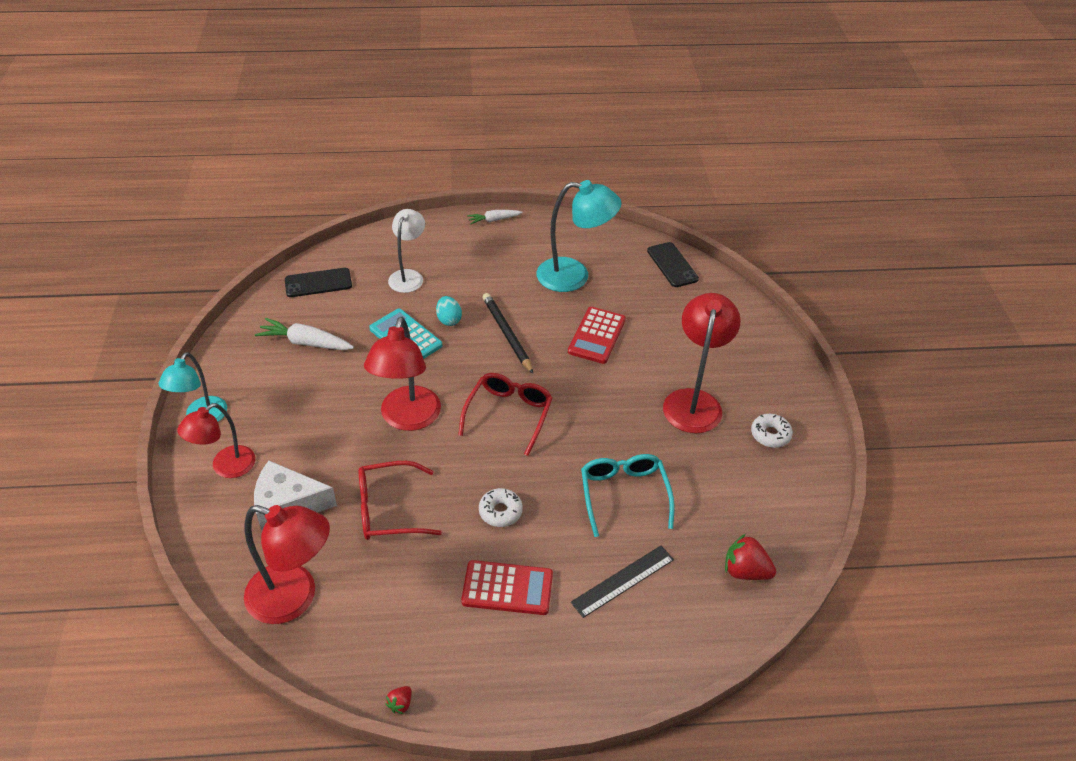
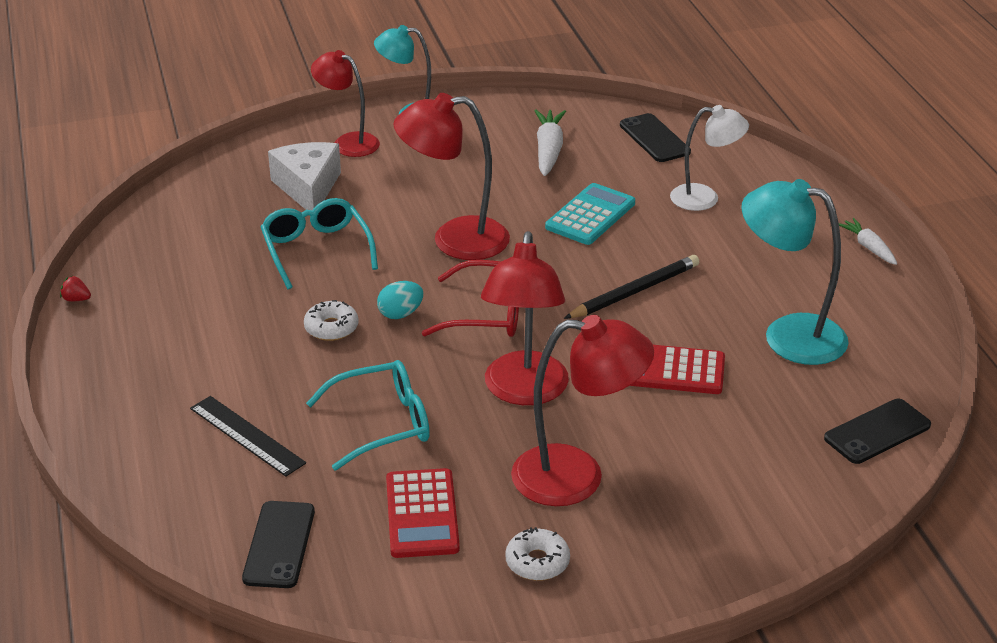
camera: 80 degrees right, 10 degrees down
red lamp [244,505,330,624] -> red lamp moved to [481,231,569,405]
red glasses [359,461,442,540] -> turquoise glasses [261,198,378,289]
turquoise egg [436,296,462,326] -> turquoise egg moved to [377,281,423,319]
red calculator [461,560,553,615] -> red calculator moved to [386,468,460,558]
turquoise lamp [536,180,621,292] -> turquoise lamp turned 120 degrees clockwise [742,179,849,365]
red strawberry [725,534,776,580] -> black phone [242,501,315,588]

